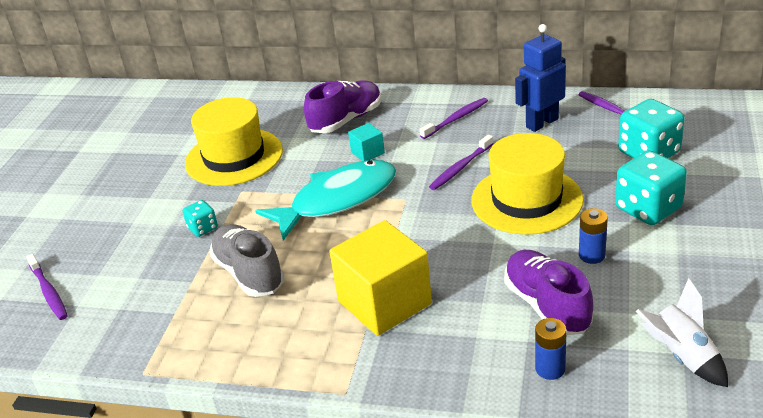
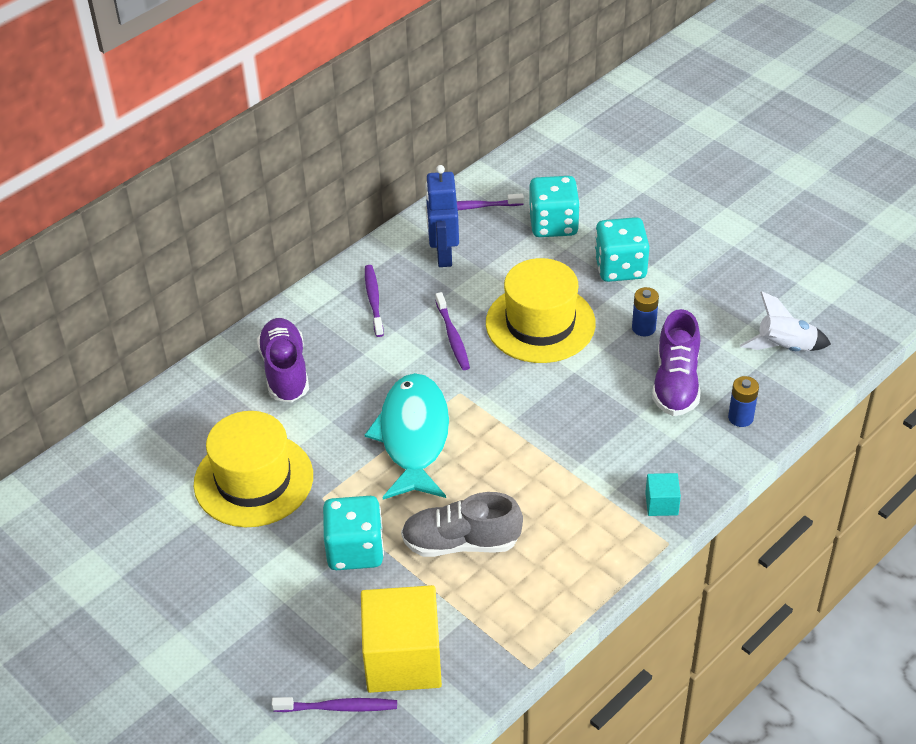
camera: 60 degrees left, 10 degrees up
turquoise dice [182,200,218,237] -> turquoise dice [323,496,384,570], size x1.92
yellow cube [329,220,432,336] -> yellow cube moved to [361,585,442,693]
turquoise cube [348,123,385,161] -> turquoise cube moved to [645,473,681,516]
purple shoe [504,250,593,335] -> purple shoe turned 90 degrees counterclockwise [652,309,701,416]

